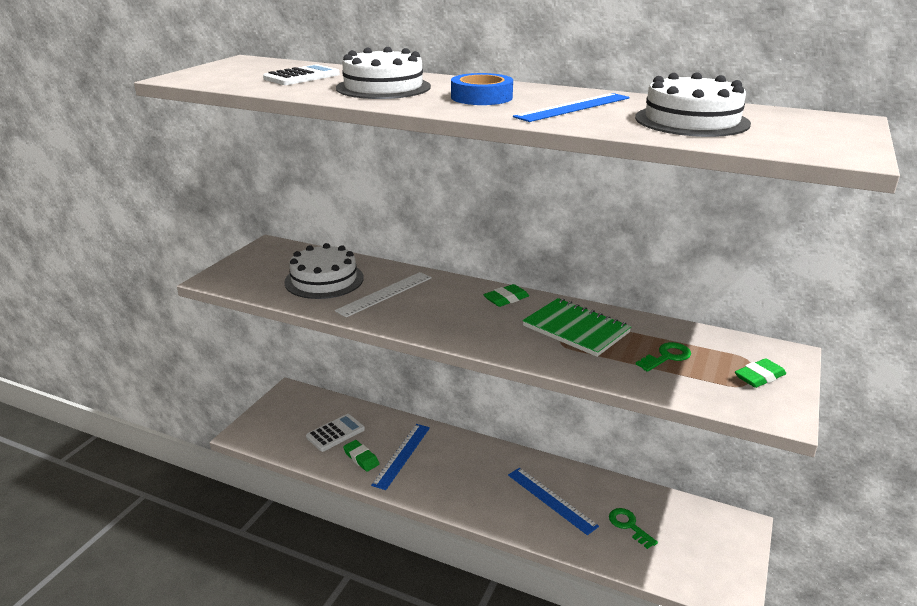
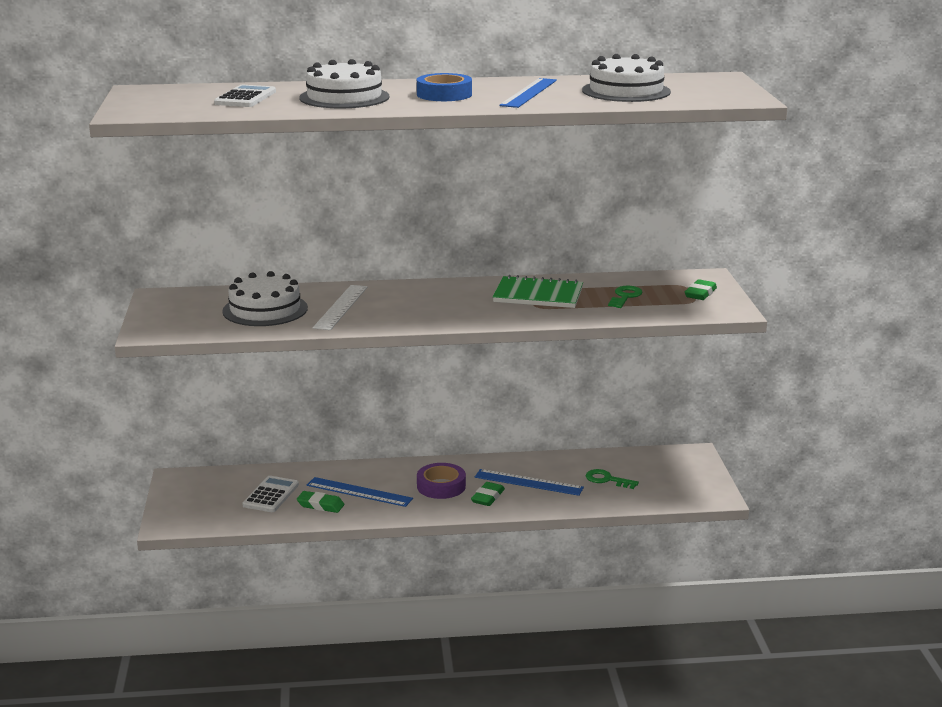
camera: 30 degrees left, 5 degrees down
blue ruler [371,424,430,490] -> blue ruler turned 60 degrees counterclockwise [307,477,413,507]
green eraser [484,284,529,307] -> green eraser moved to [471,482,505,506]
none -> purple tape [417,463,466,499]

